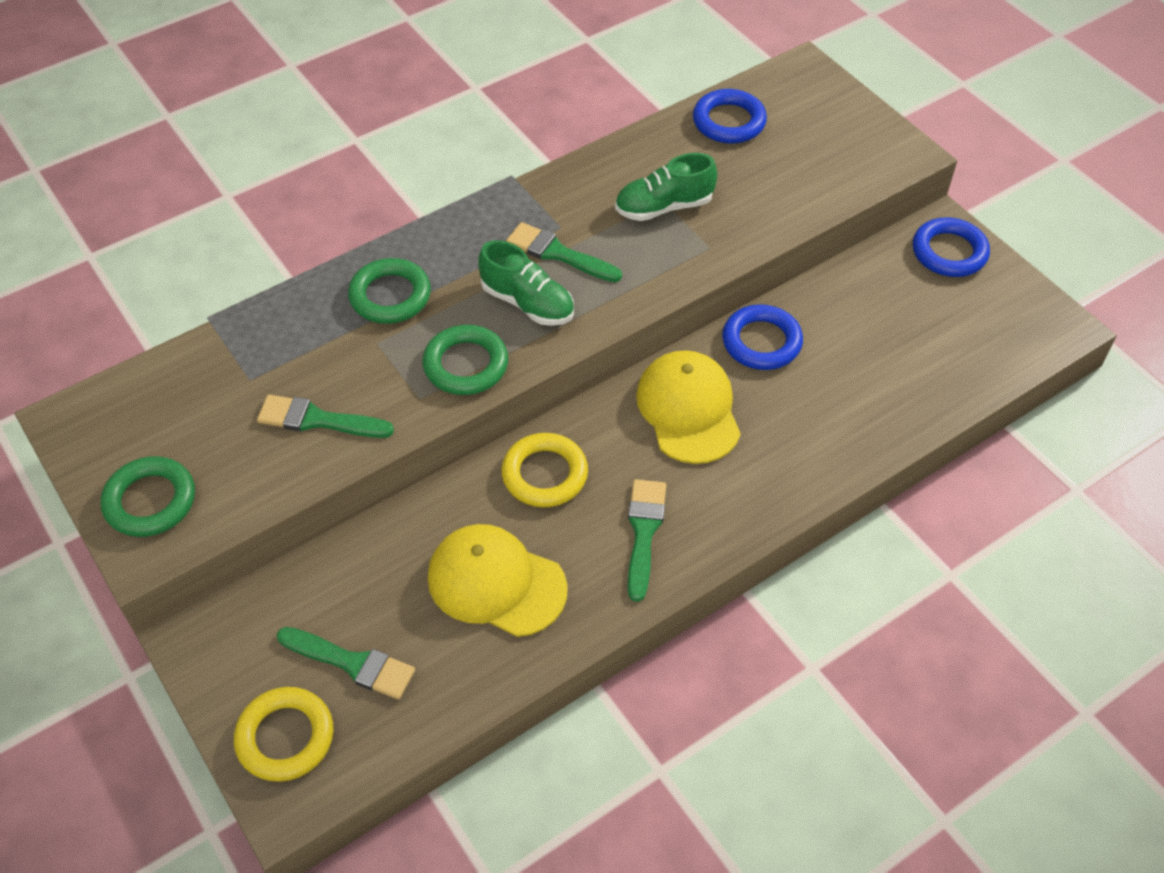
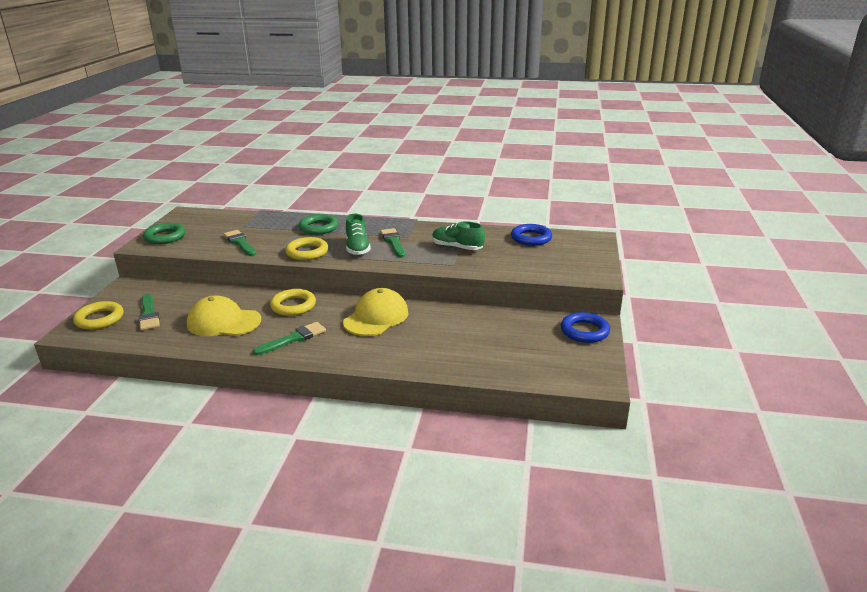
camera: 45 degrees right, 25 degrees down
green ring [422,325,508,395] -> yellow ring [285,237,328,260]
yellow cap [428,524,568,637] -> yellow cap turned 60 degrees counterclockwise [187,295,261,336]
blue ring [722,304,803,370] -> none

